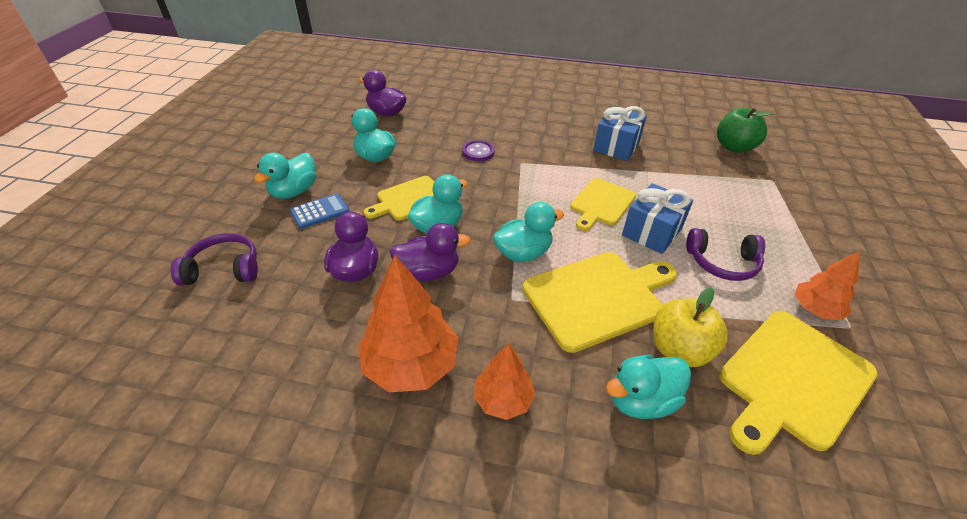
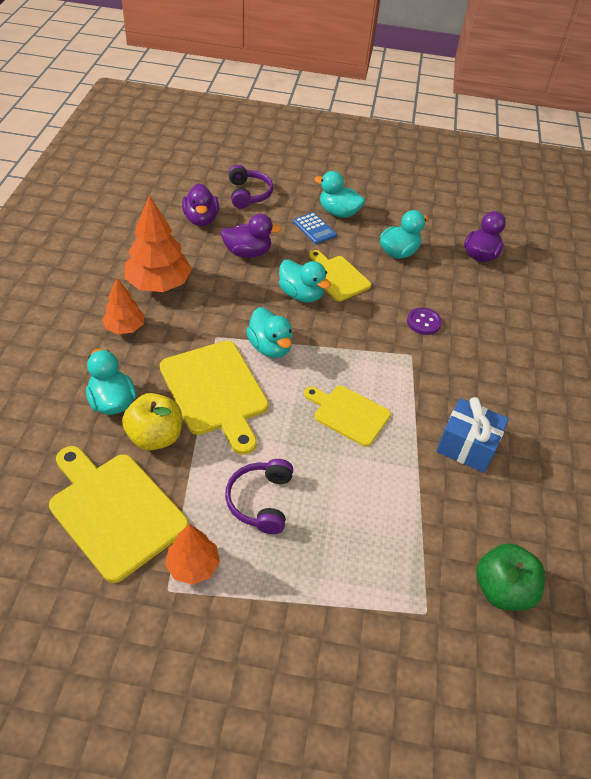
camera: 85 degrees right, 5 degrees up
purple duck [390,223,471,281] -> purple duck moved to [182,183,219,226]
blue gift [622,183,693,254] -> none

